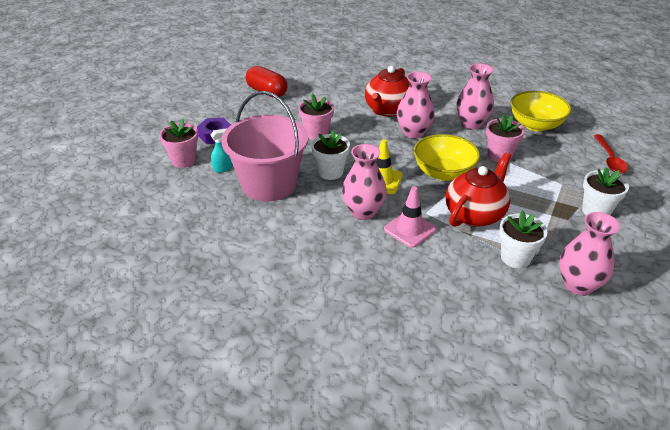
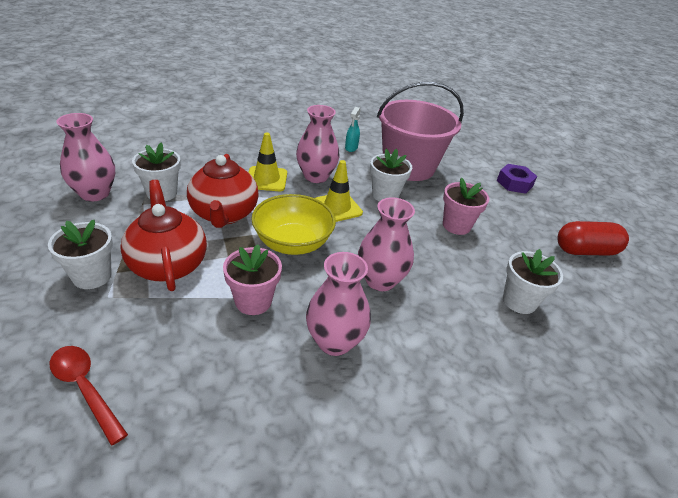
camera: 130 degrees right, 0 degrees up
pink flower pot [159,119,198,168] -> none
turquoise spray bottle [211,128,233,173] -> turquoise spray bottle moved to [345,107,361,152]
red teapot [365,66,410,117] -> red teapot moved to [120,180,207,291]
pink traffic cone [384,187,436,248] -> yellow traffic cone [248,132,287,191]
yellow bowl [510,91,571,131] -> none
none -> white flower pot [503,249,563,314]

